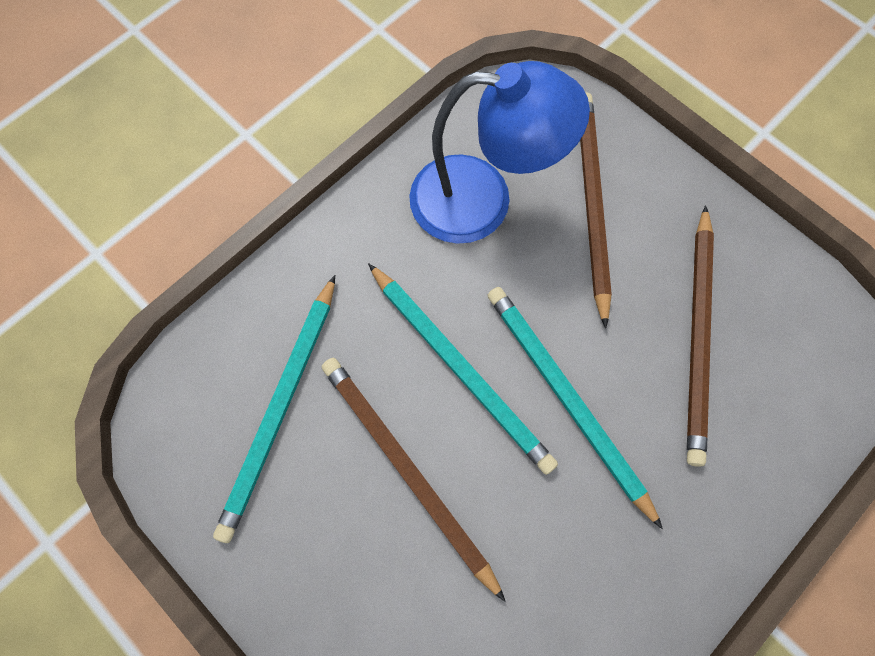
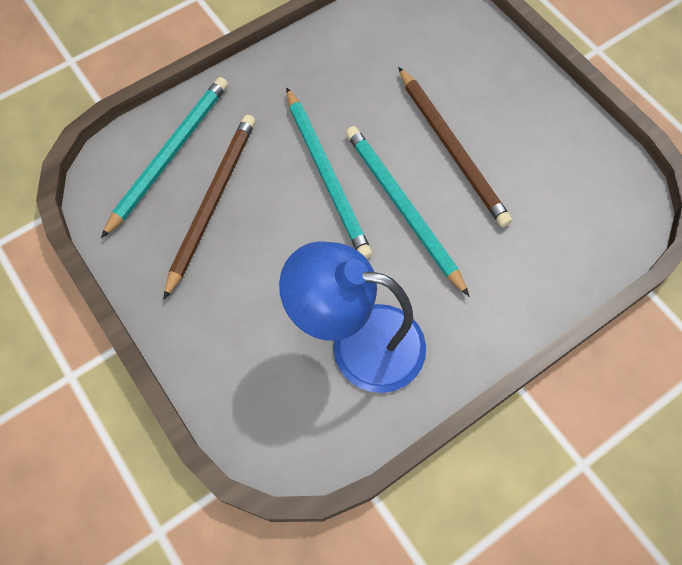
camera: 170 degrees left, 5 degrees down
turquoise pencil [213,275,335,543] -> turquoise pencil moved to [101,77,228,238]
brown pencil [580,92,612,329] -> none

